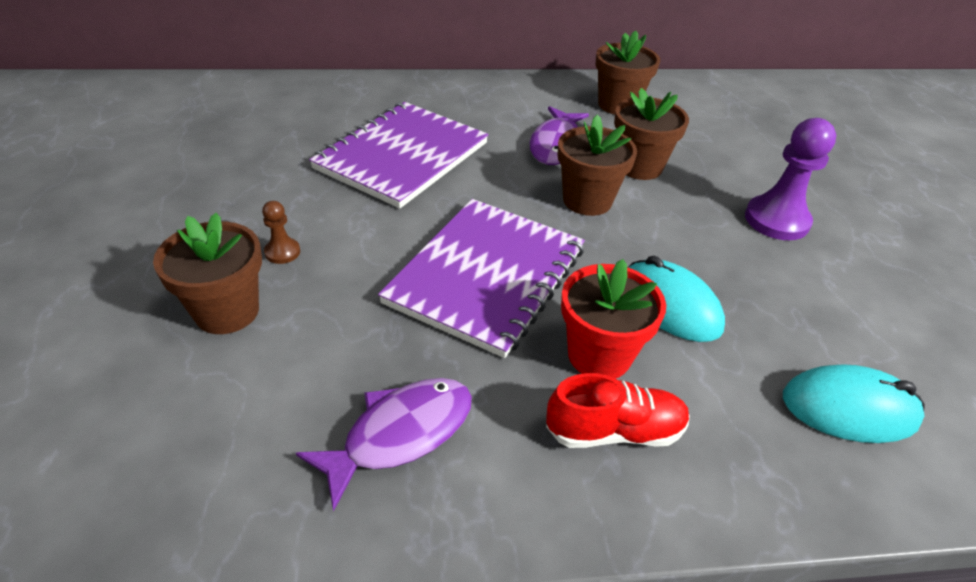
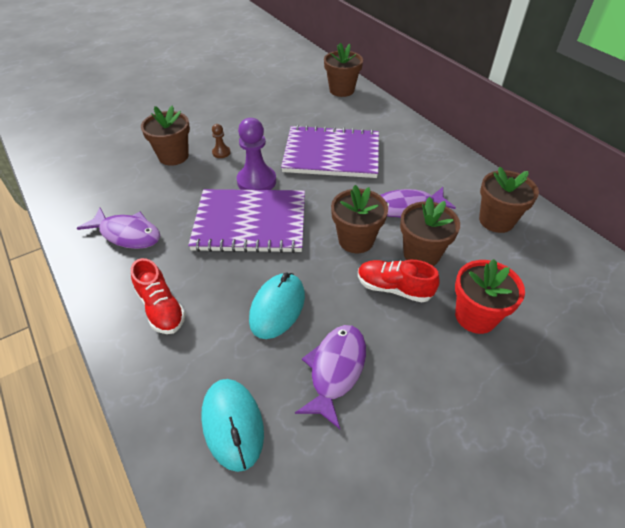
camera: 65 degrees right, 5 degrees up
red flower pot [561,259,666,379] -> red flower pot moved to [455,259,525,334]
purple pawn [745,118,836,240] -> purple pawn moved to [237,118,276,190]
none -> purple fish [295,325,366,429]
none -> brown flower pot [324,43,363,97]
none -> red shoe [358,260,440,302]

